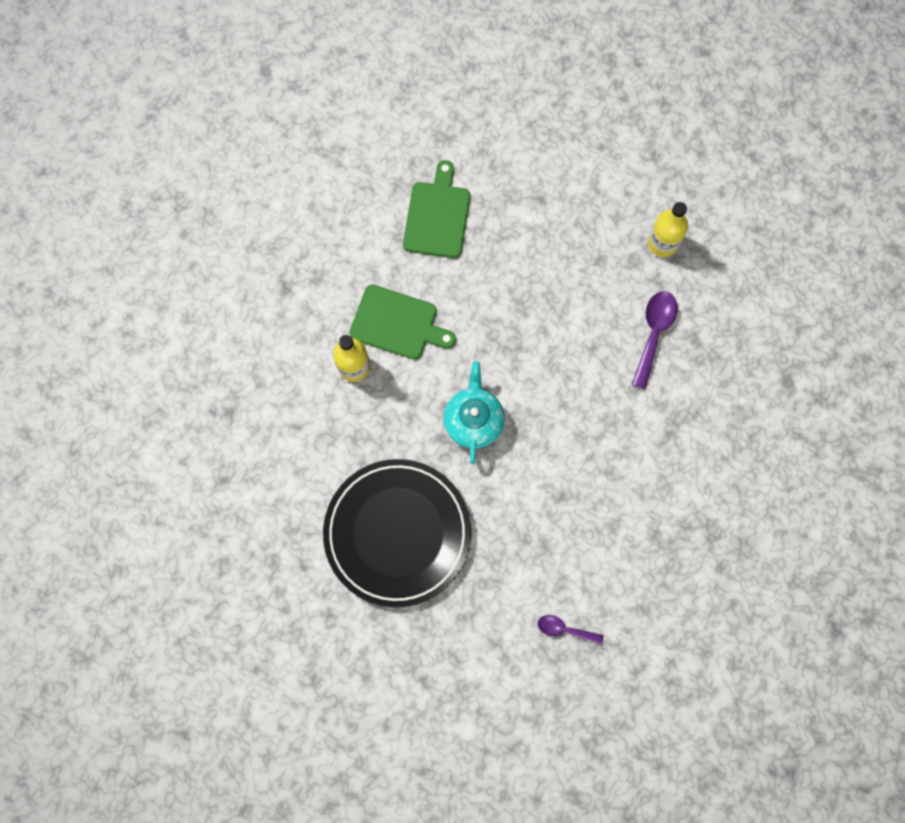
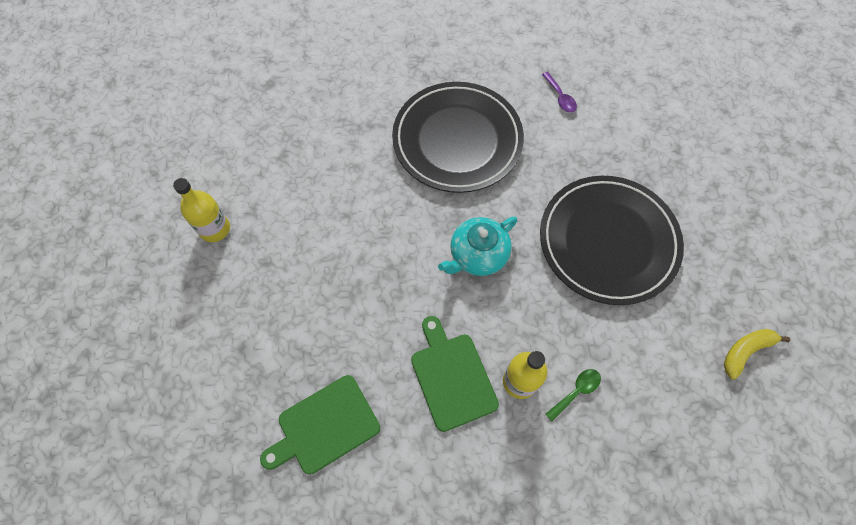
camera: 130 degrees left, 10 degrees down
purple spoon [632,291,678,389] -> none
none -> black plate [392,82,524,193]
none -> green spoon [545,369,601,421]
none -> yellow banana [724,329,790,380]

